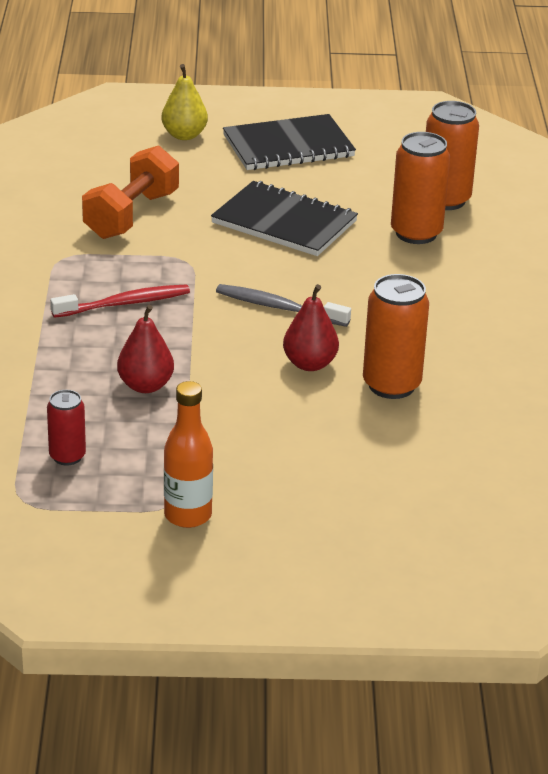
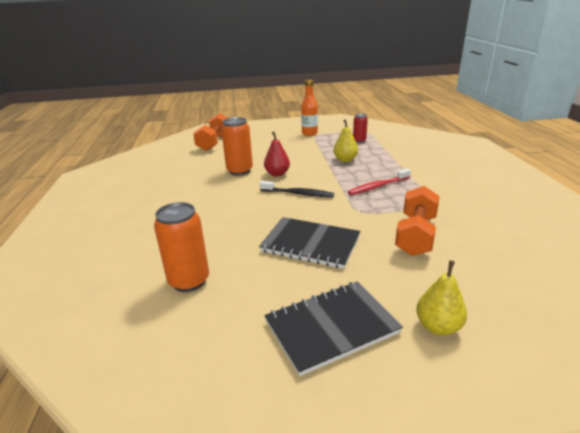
camera: 175 degrees right, 5 degrees down
red pear [117,305,174,393] -> yellow pear [333,119,358,162]
grey toothbrush [216,284,351,327] -> black toothbrush [259,181,334,197]
orange can [391,132,450,244] -> none
none -> orange dumbbell [193,113,227,151]

